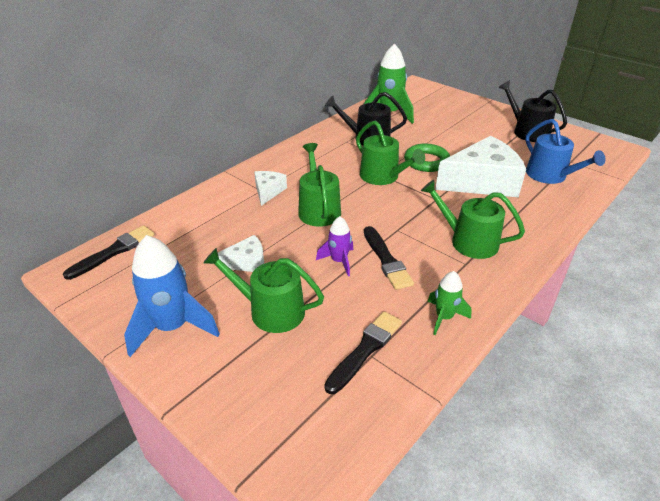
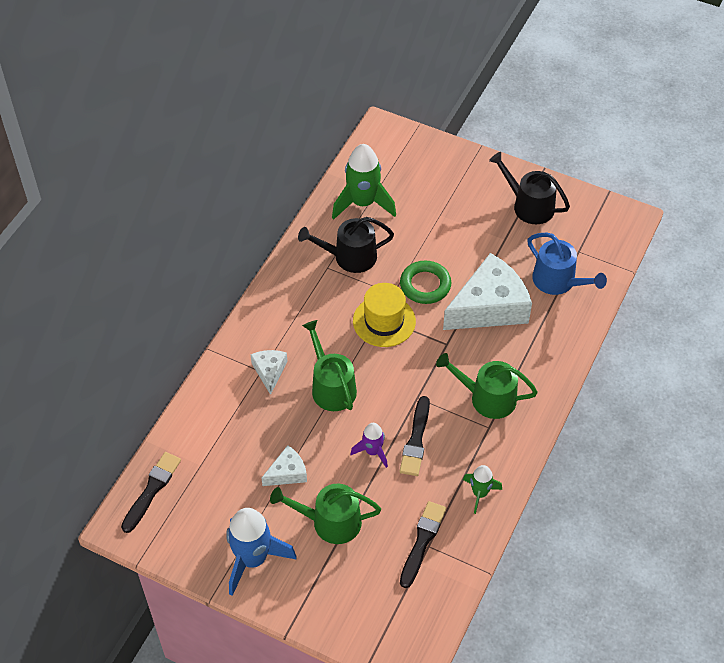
camera: 15 degrees left, 15 degrees up
green watering can [356,120,425,185] -> yellow hat [353,283,416,347]
black brush [364,226,414,290] -> black brush turned 45 degrees clockwise [400,396,430,476]

